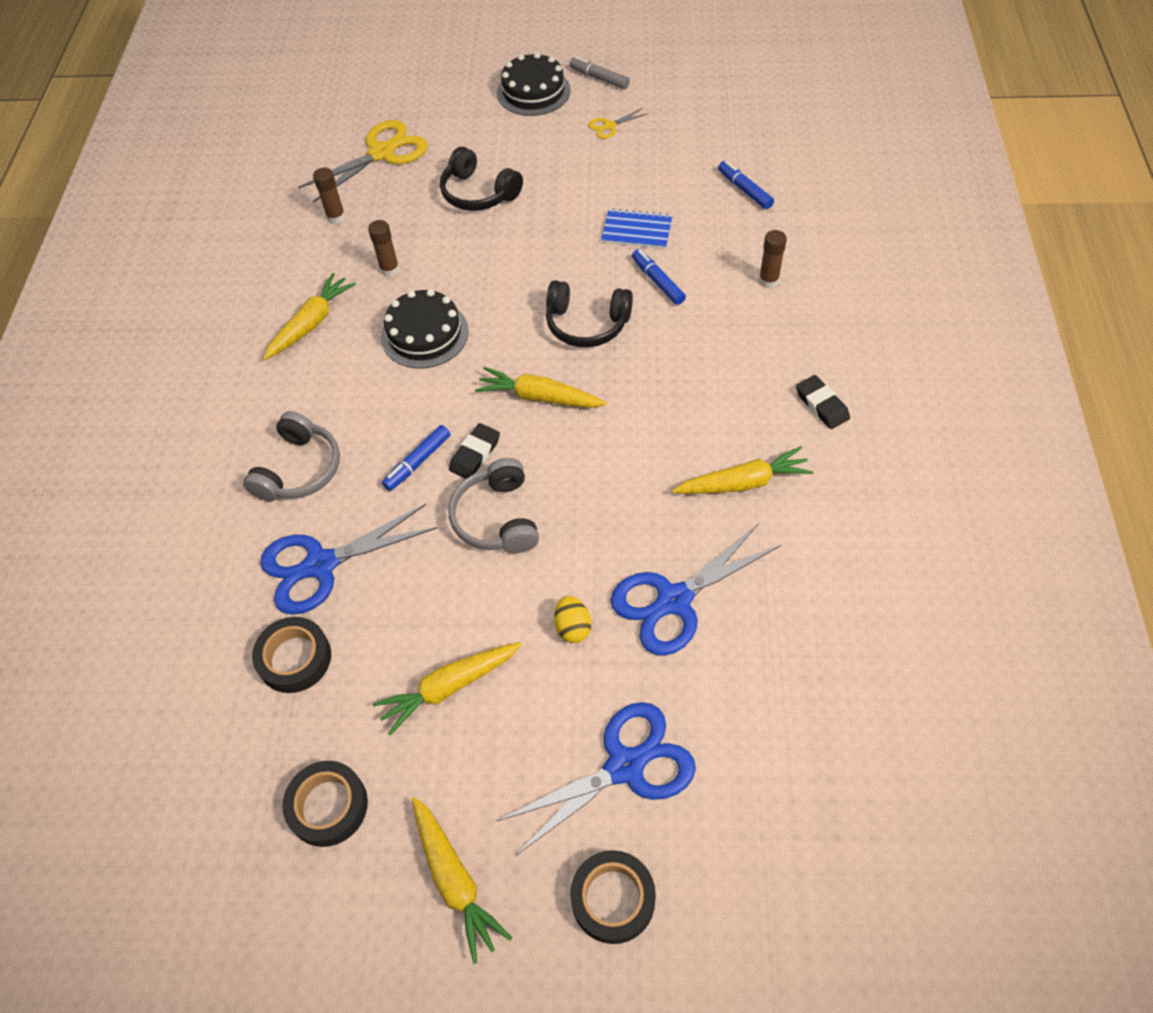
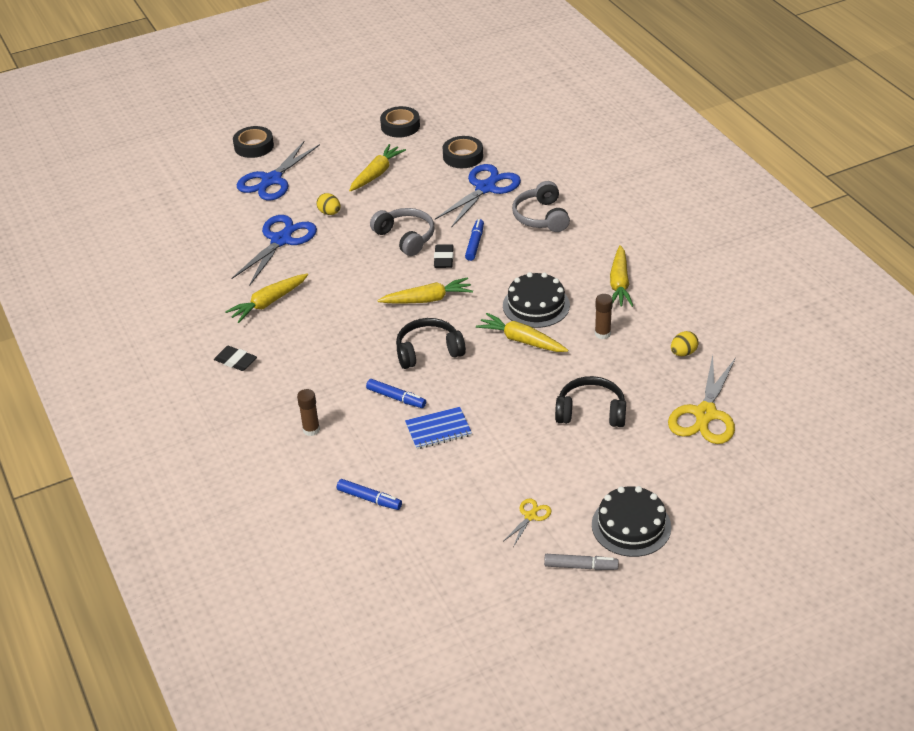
camera: 150 degrees right, 15 degrees down
brown glue stick [313,168,346,224] -> yellow egg [671,331,699,356]
yellow carrot [412,797,512,964] -> yellow carrot moved to [476,313,568,352]

